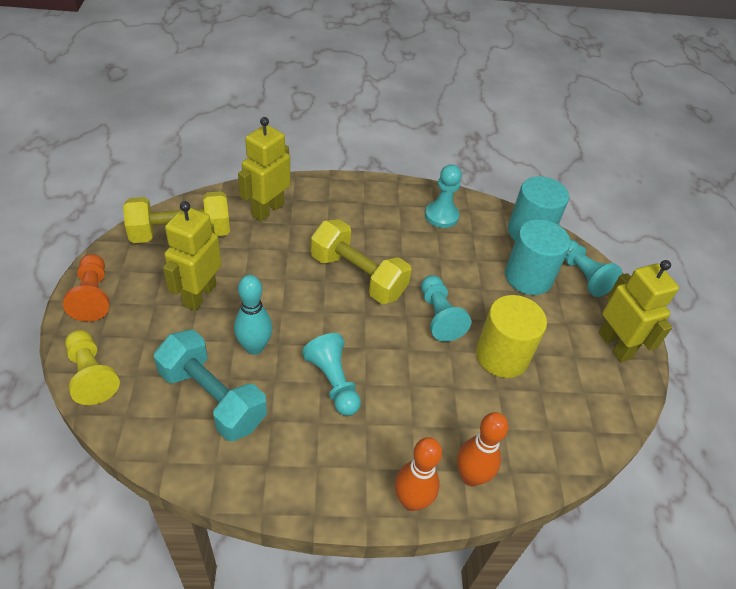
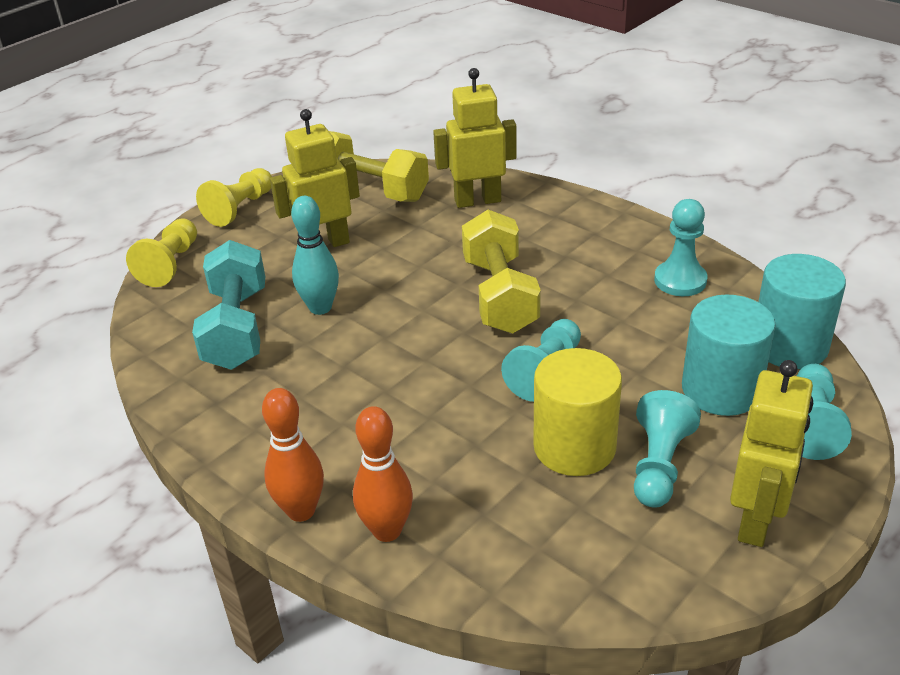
camera: 50 degrees right, 10 degrees down
orange pawn [63,254,110,322] -> yellow pawn [196,168,272,227]
turquoise pawn [302,333,361,416] -> turquoise pawn moved to [634,390,701,508]

